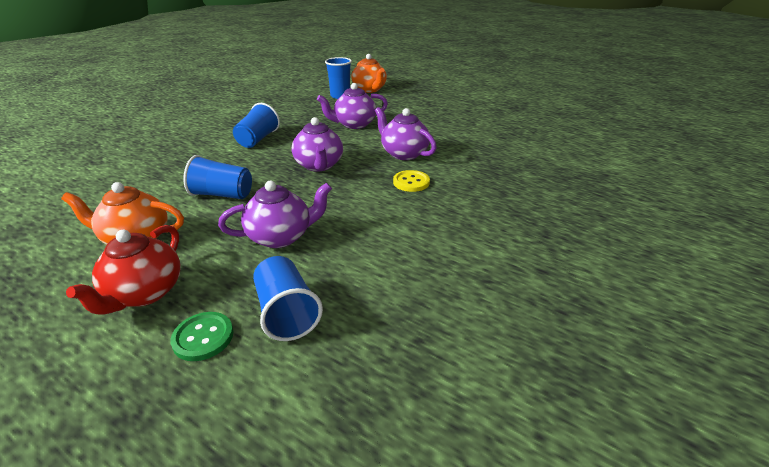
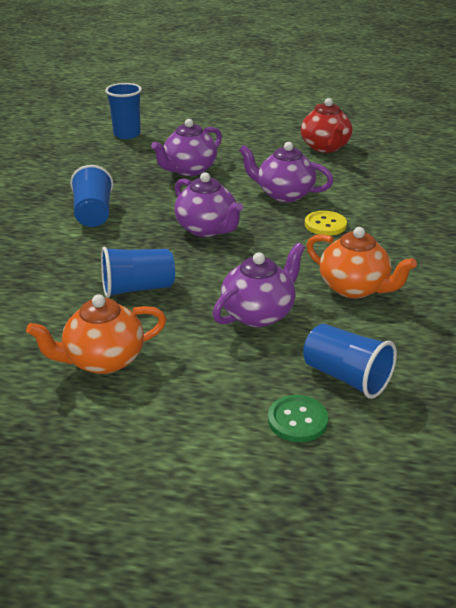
camera: 25 degrees left, 0 degrees up
red teapot [66,225,181,315] -> red teapot moved to [301,98,352,153]
orange teapot [352,54,387,93] -> orange teapot moved to [306,227,417,299]

